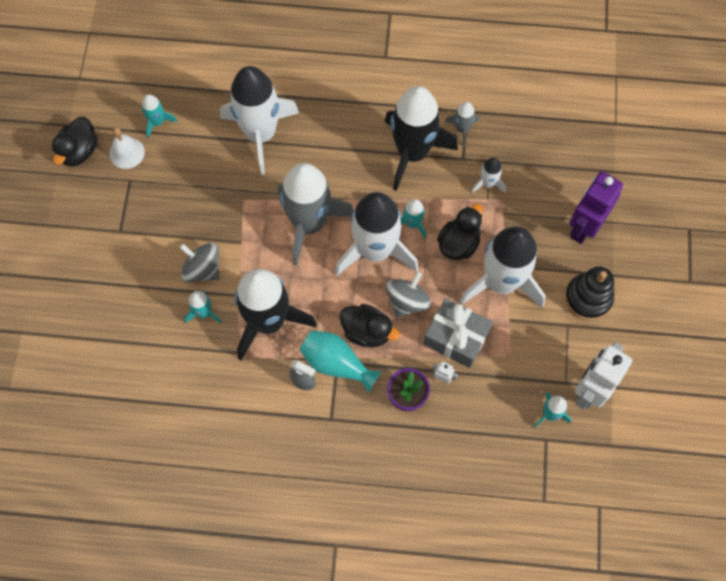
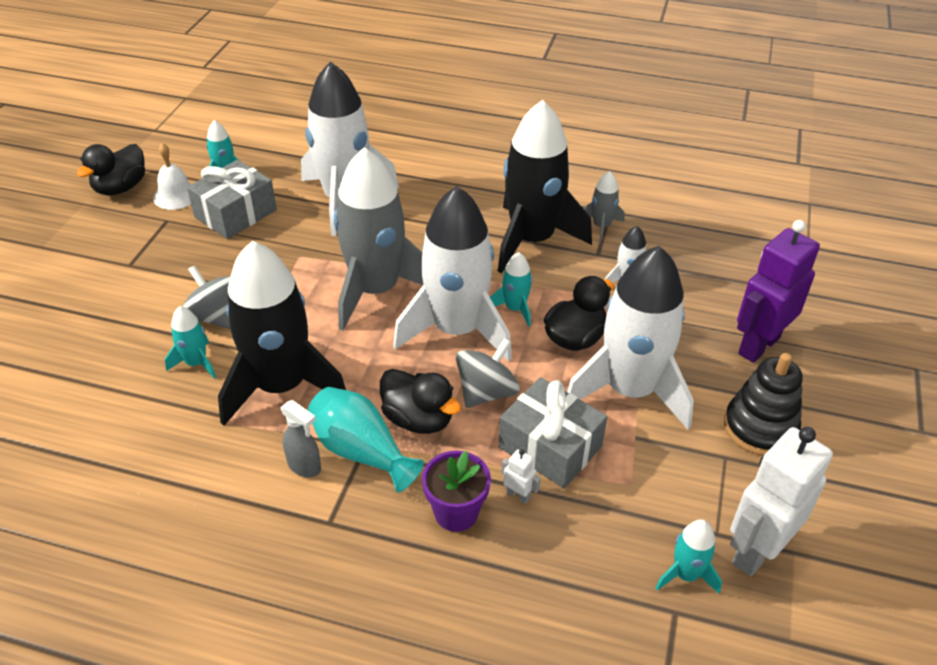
camera: 10 degrees right, 25 degrees down
none -> grey gift [187,160,277,239]

